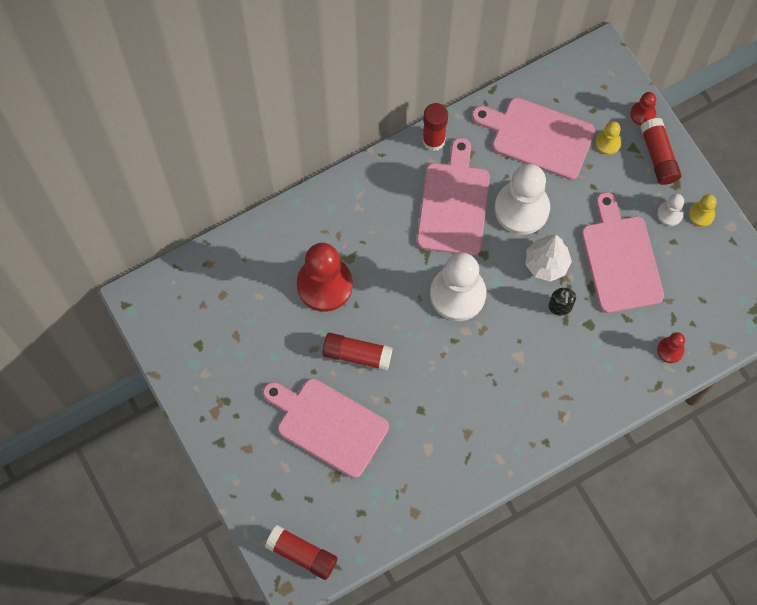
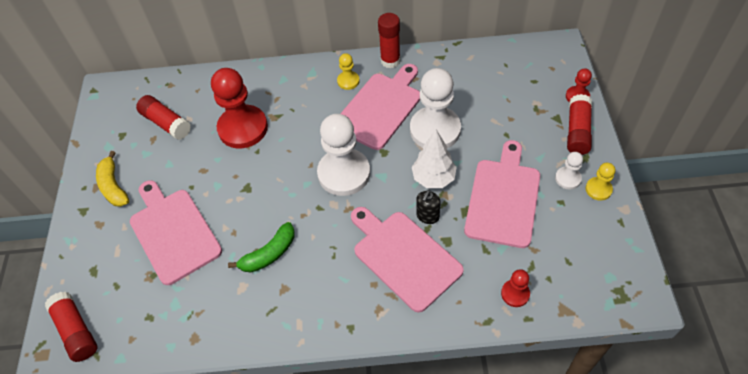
camera: 30 degrees right, 15 degrees down
red glue stick [322,333,393,371] -> red glue stick moved to [136,95,191,140]
pink cutting board [472,97,595,179] -> pink cutting board moved to [351,207,464,313]
yellow pawn [595,121,621,155] -> yellow pawn moved to [337,53,360,90]
none -> yellow banana [96,151,129,207]
none -> green banana [228,222,295,272]

